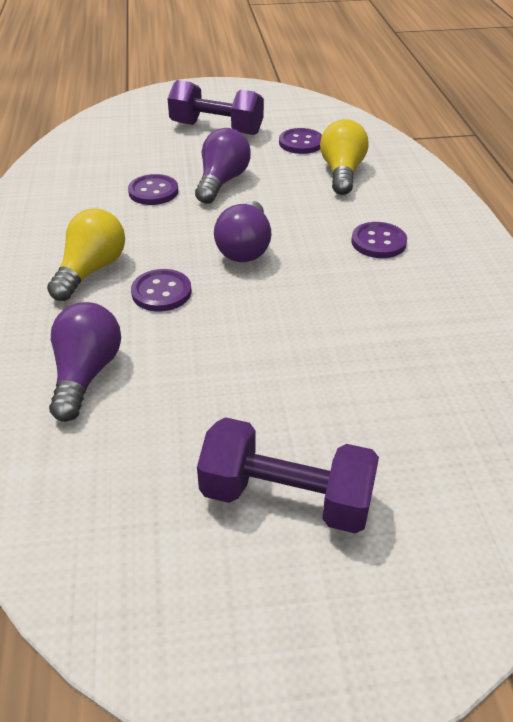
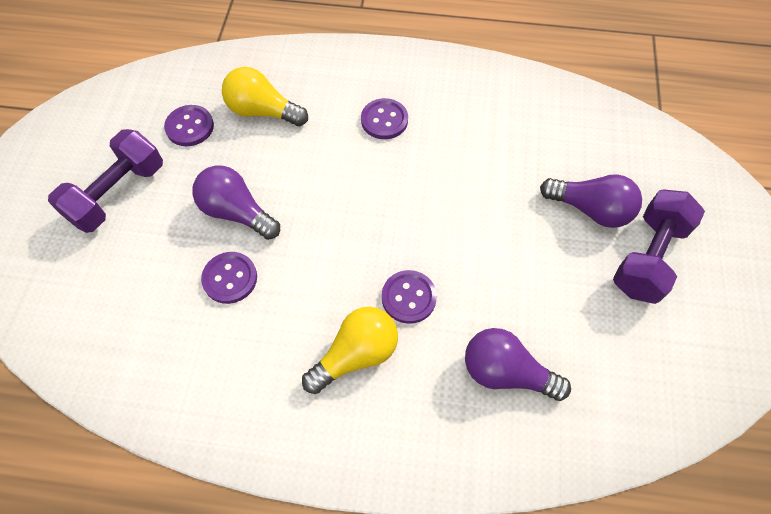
camera: 75 degrees left, 20 degrees up
yellow light bulb [47,208,125,301] -> yellow light bulb turned 105 degrees clockwise [302,307,398,394]
purple light bulb [214,201,272,262] -> purple light bulb moved to [540,174,642,228]

